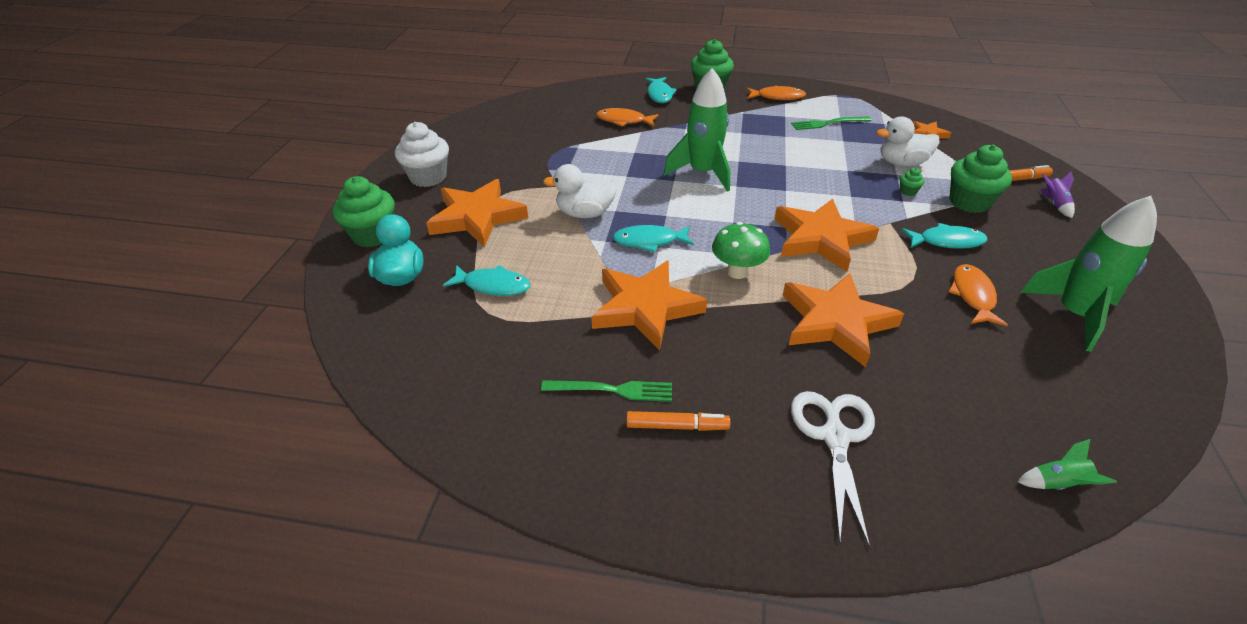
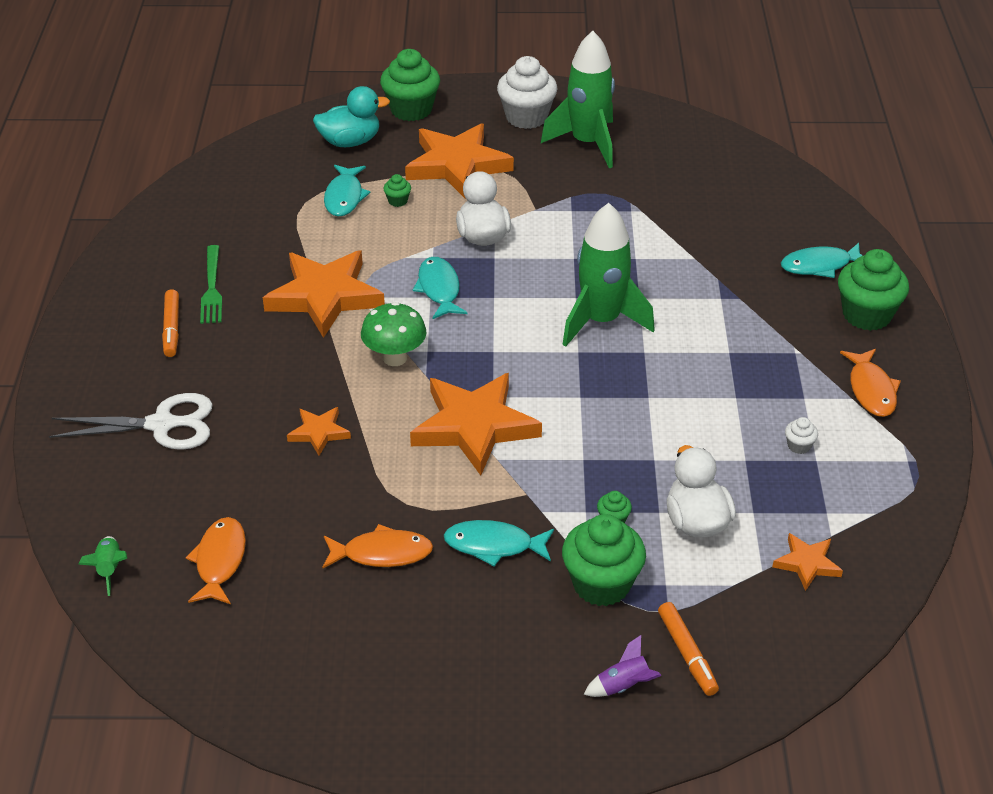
camera: 80 degrees right, 0 degrees up
orange fish [596,108,659,127] -> orange fish moved to [186,517,246,604]
orange star [782,273,904,367] -> orange star [287,407,351,456], size x0.48
green fork [791,116,872,130] -> white cupcake [785,417,818,454]
turquoise fish [901,223,988,249] -> turquoise fish turned 105 degrees clockwise [444,520,554,567]
green rocket [1020,196,1157,352] -> green rocket moved to [541,31,615,168]
none -> green cupcake [383,174,411,207]

